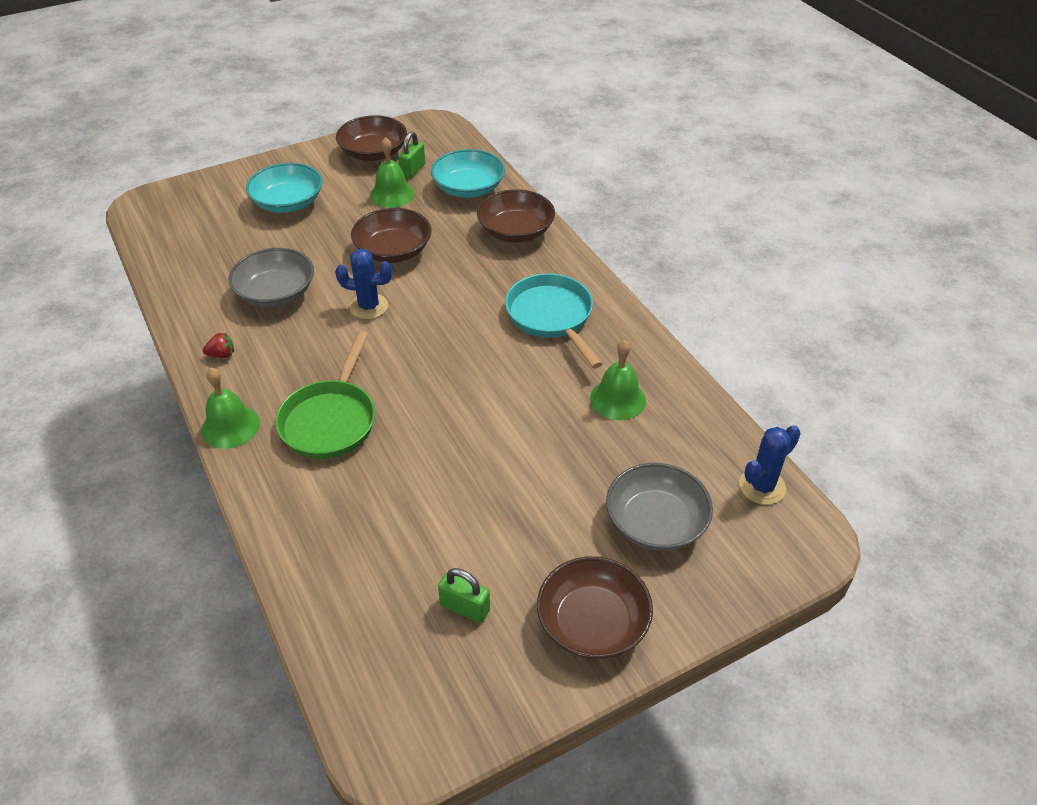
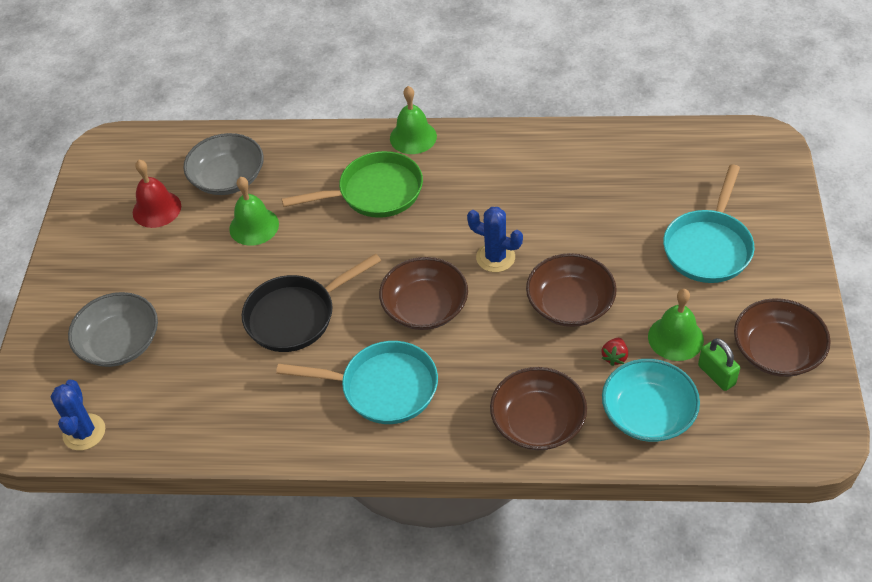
camera: 125 degrees right, 5 degrees up
red strawberry [203,332,234,358] -> red strawberry moved to [602,338,628,366]
grey bowl [229,248,314,307] -> grey bowl moved to [183,133,264,195]
turquoise bowl [246,163,323,213] -> turquoise pan [663,164,755,283]
green pan [275,331,375,459] -> green pan turned 120 degrees clockwise [282,151,423,218]
blue cactus [335,249,392,319] -> blue cactus turned 75 degrees clockwise [467,207,523,272]
green padlock [438,568,490,623] -> red bell [133,160,181,228]
brown bowl [537,556,653,659] -> brown bowl moved to [379,257,468,330]
green bell [590,340,646,420] -> green bell moved to [229,177,279,246]
none -> black pan [242,253,381,352]

